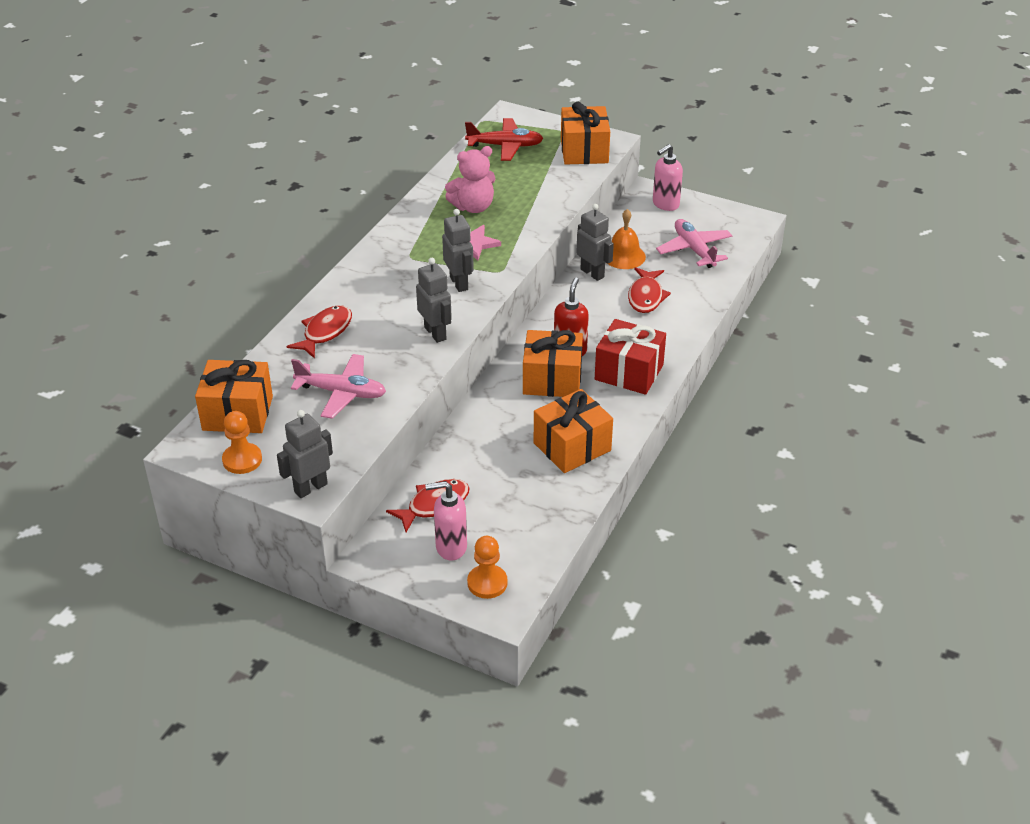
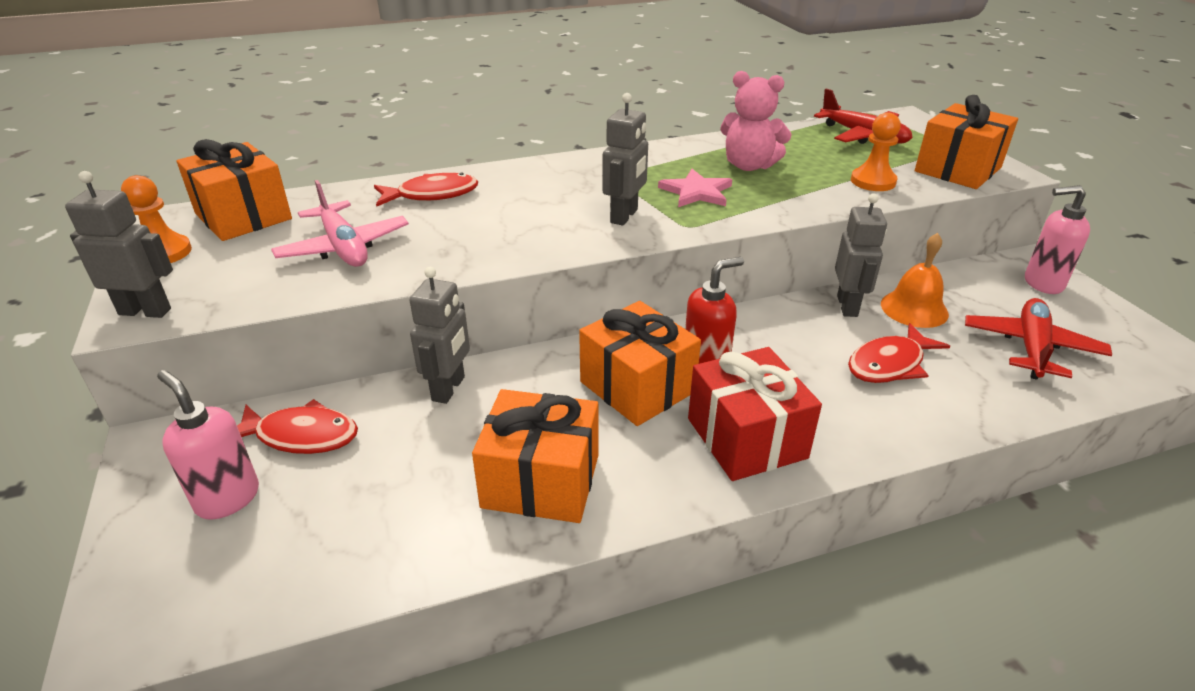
camera: 45 degrees right, 5 degrees down
grey robot [416,258,452,343] -> grey robot moved to [410,267,470,404]
orange pawn [467,536,507,599] -> orange pawn moved to [851,112,901,191]
pink plane [656,219,732,268] -> red plane [965,298,1112,380]

